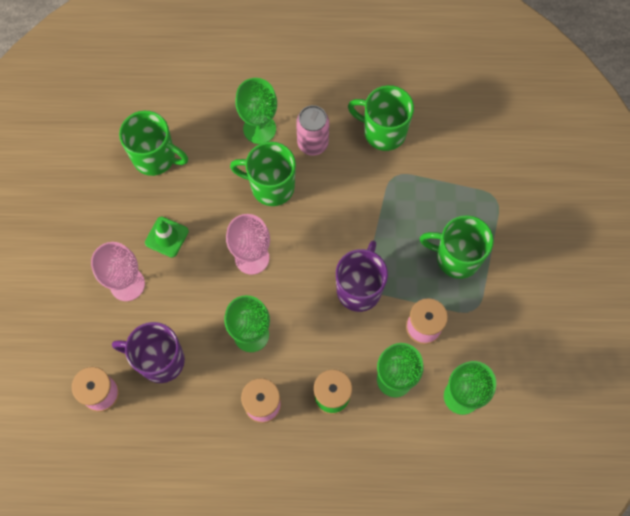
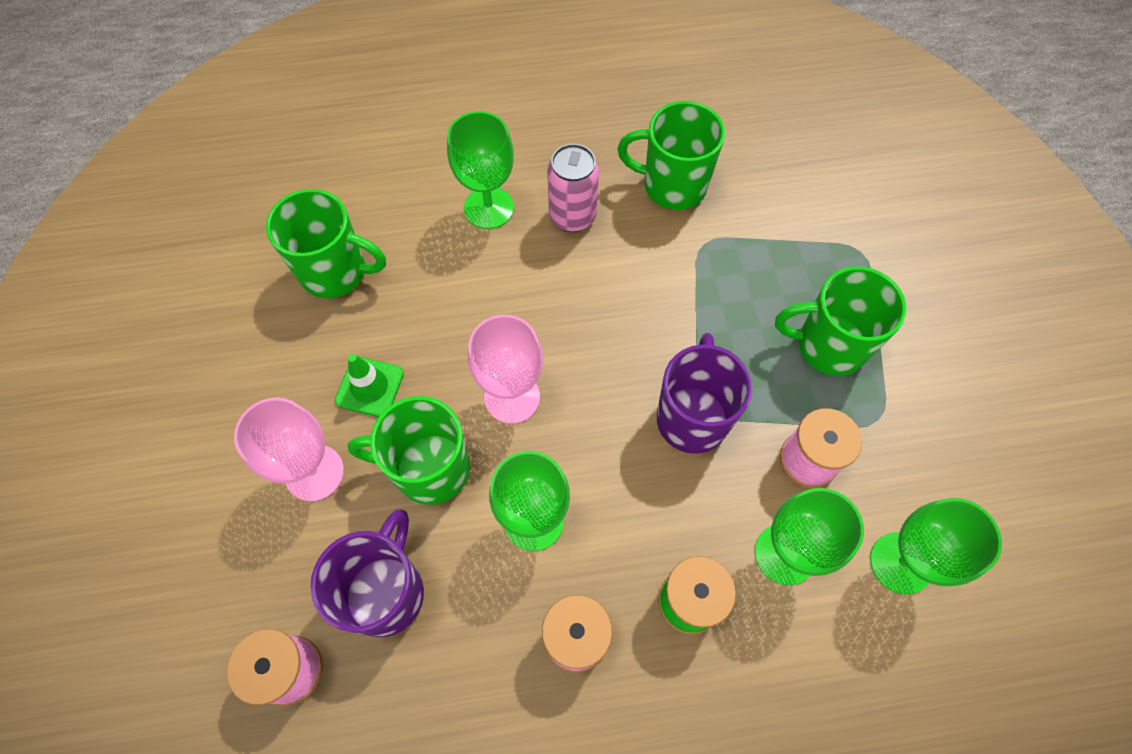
camera: 10 degrees left, 5 degrees down
purple mug [112,322,185,383] -> purple mug turned 105 degrees clockwise [310,509,424,637]
green mug [230,142,296,206] -> green mug moved to [348,396,470,505]

